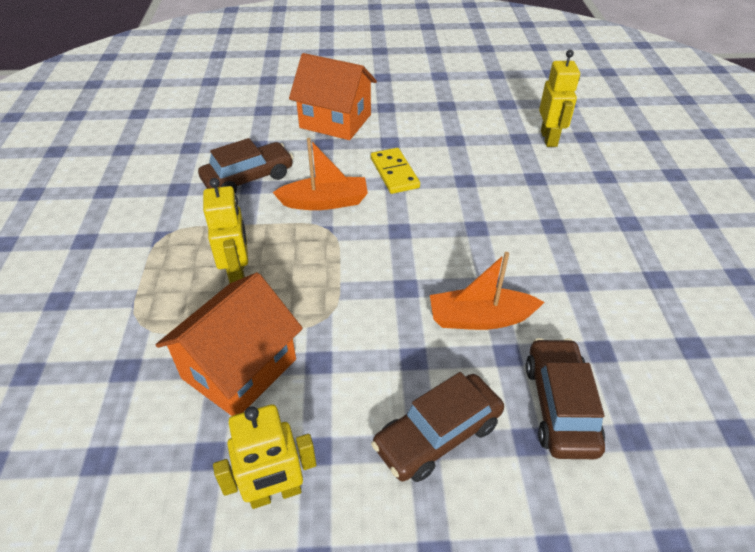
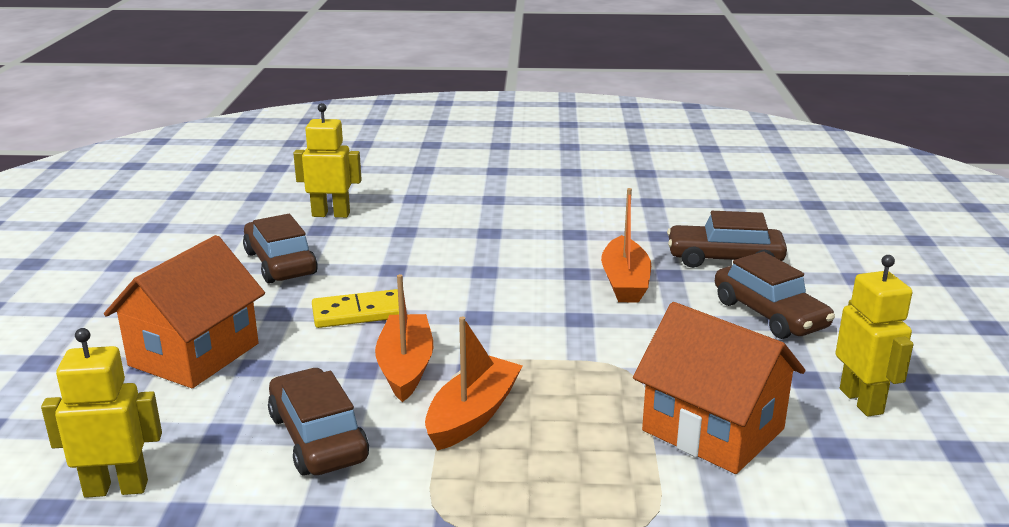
camera: 85 degrees left, 20 degrees down
yellow robot [203,178,248,283] -> yellow robot moved to [41,328,162,498]
none -> brown car [243,214,318,284]
none -> orange boat [425,317,523,451]

